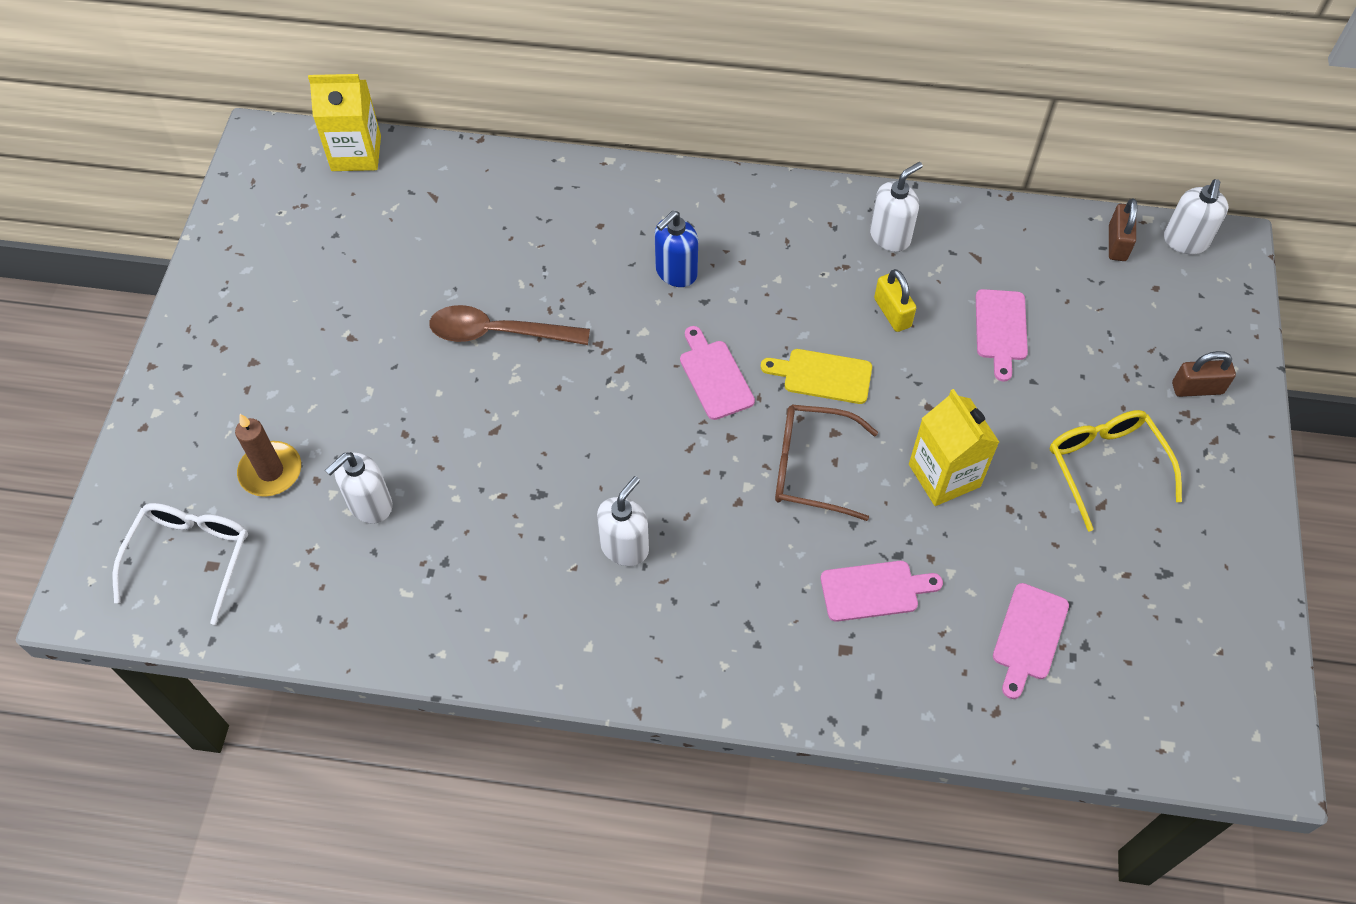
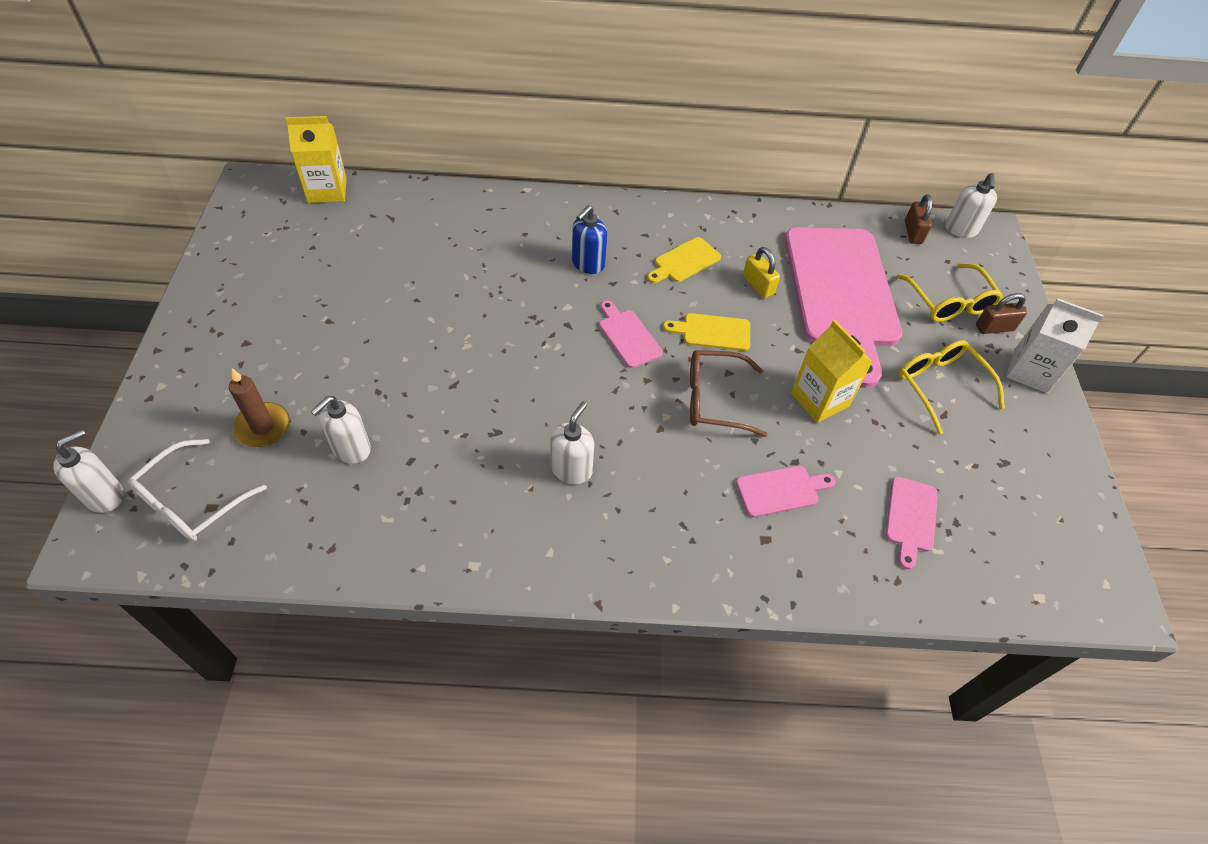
camera: 10 degrees left, 5 degrees down
white glasses [113,503,248,625] -> white glasses turned 150 degrees counterclockwise [127,439,267,542]
brown spoon [429,305,590,345] -> none
white soap dispenser [870,162,923,252] -> white soap dispenser moved to [53,429,123,513]
pink cutting board [976,289,1028,382] -> pink cutting board [785,227,902,388], size x2.48
none -> yellow cutting board [647,237,721,283]
none -> yellow glasses [897,263,1003,322]
none -> white carton [1006,299,1104,393]

